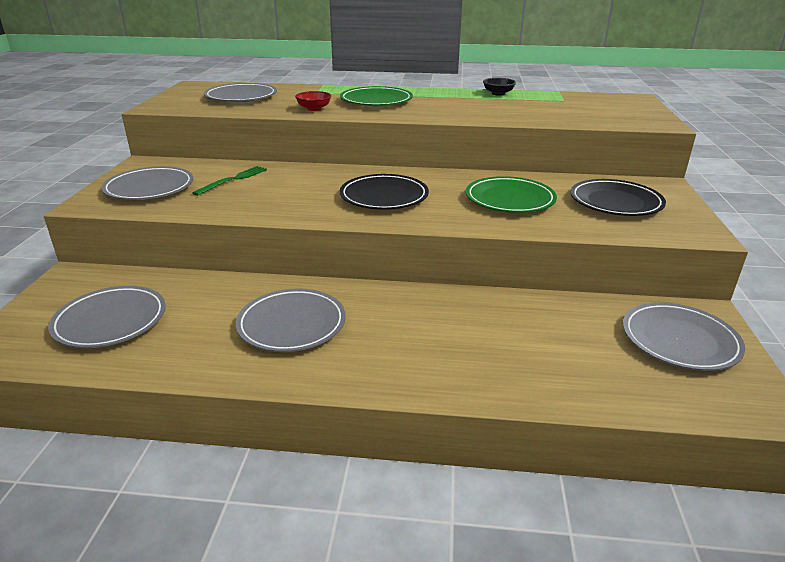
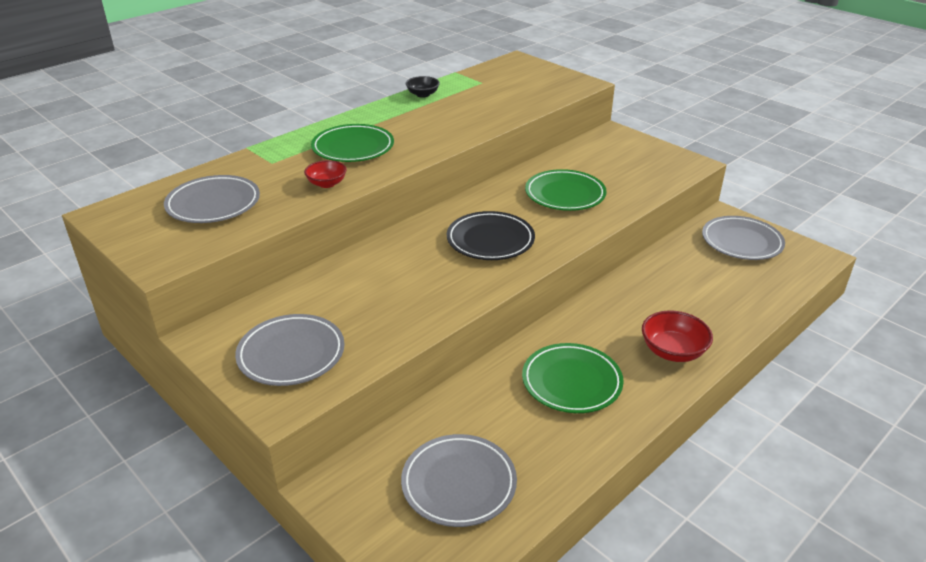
camera: 50 degrees left, 5 degrees up
green fork [192,166,267,196] -> none
grey plate [236,289,346,352] -> green plate [522,343,624,413]
black plate [570,179,666,216] -> none
none -> red bowl [642,311,713,362]

